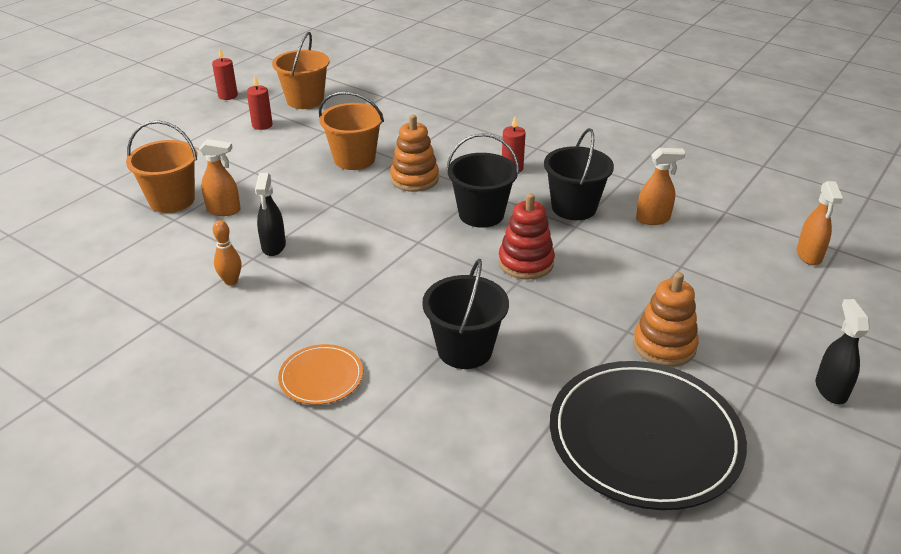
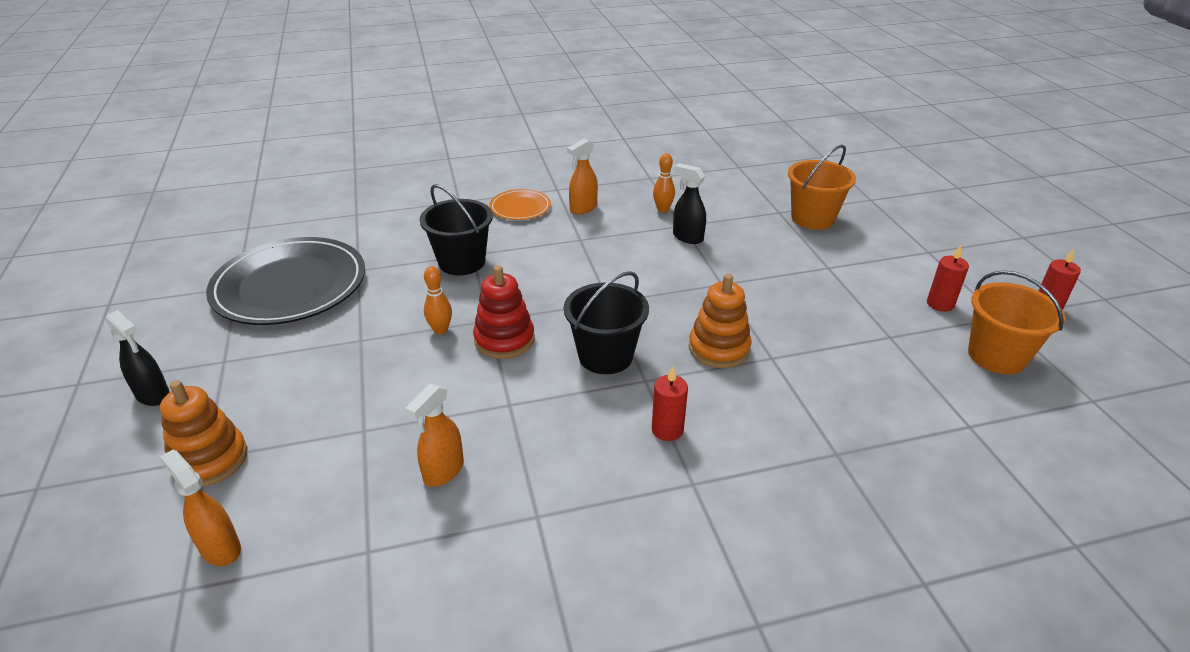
camera: 130 degrees right, 0 degrees up
orange spray bottle [199,139,241,216] -> orange spray bottle moved to [567,139,598,214]
orange bucket [319,92,384,170] -> none
black bucket [544,128,614,220] -> none
orange stacking toy [633,272,699,367] -> orange stacking toy moved to [160,380,247,487]
none -> orange bowling pin [424,266,452,334]

